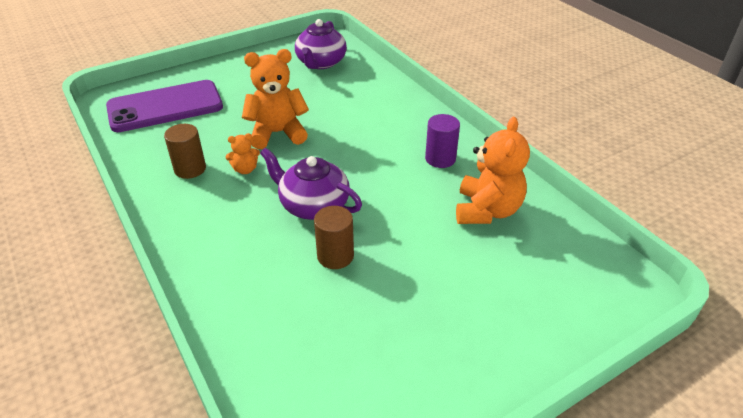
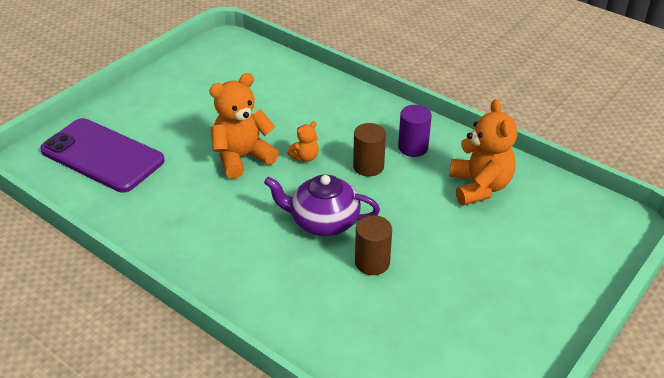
camera: 20 degrees left, 0 degrees up
purple phone [106,80,223,132] -> purple phone turned 75 degrees clockwise [40,118,165,193]
brown cylinder [164,124,206,179] -> brown cylinder moved to [353,123,386,177]
orange teddy bear [225,133,260,174] -> orange teddy bear moved to [287,121,319,162]
purple teapot [295,19,347,69] -> none

